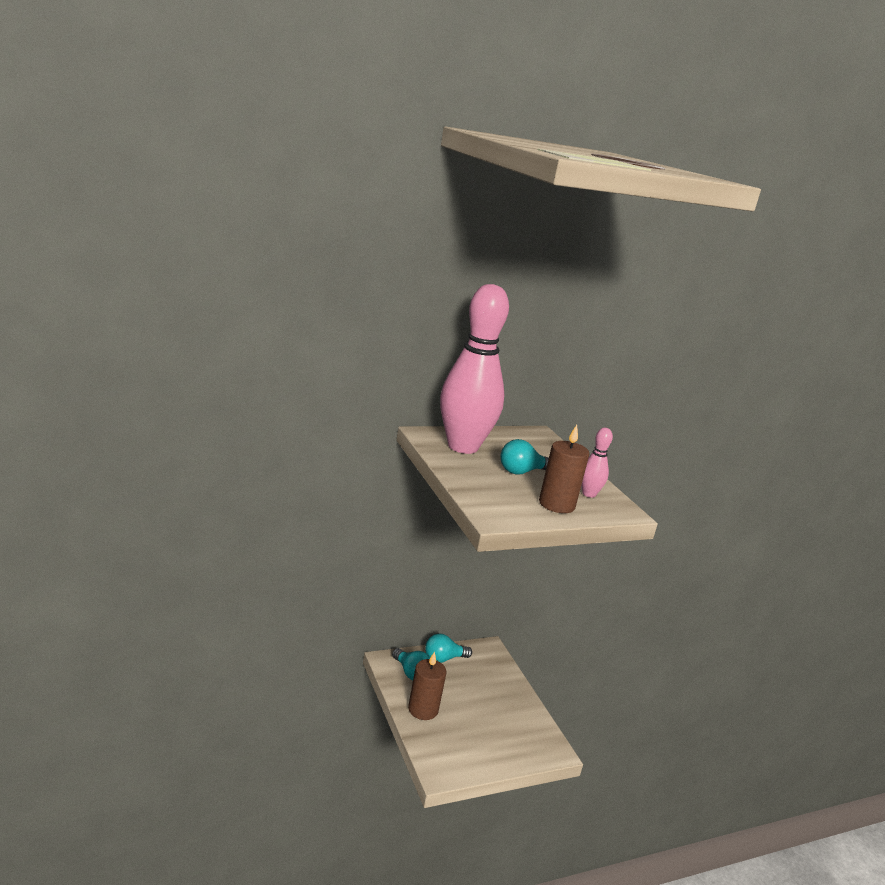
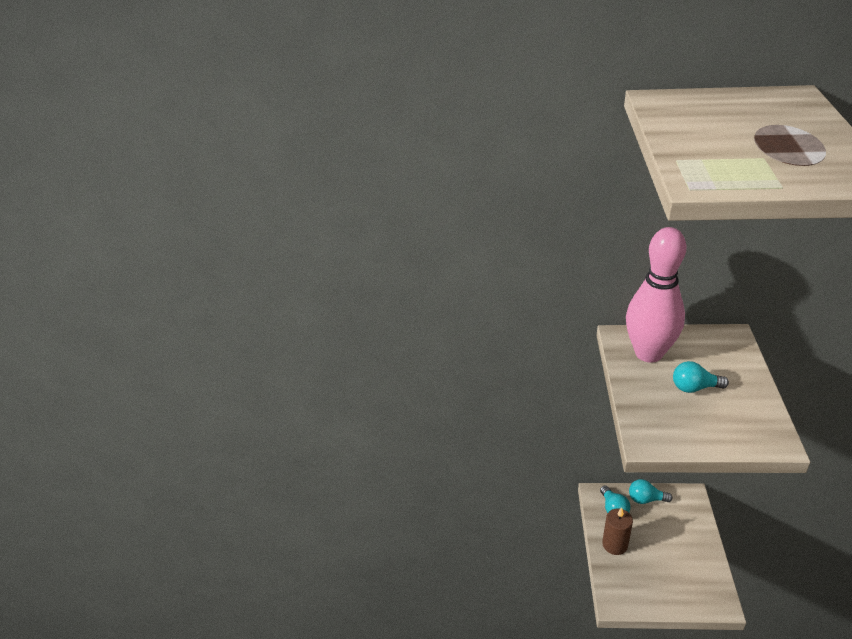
camera: 30 degrees right, 15 degrees up
brown candle [539,425,590,513] -> none
pink bowling pin [581,428,613,498] -> none

